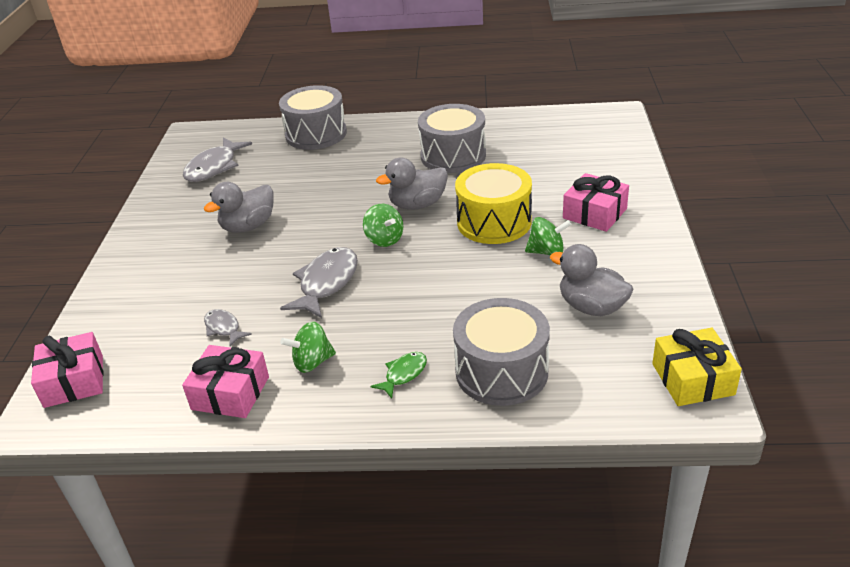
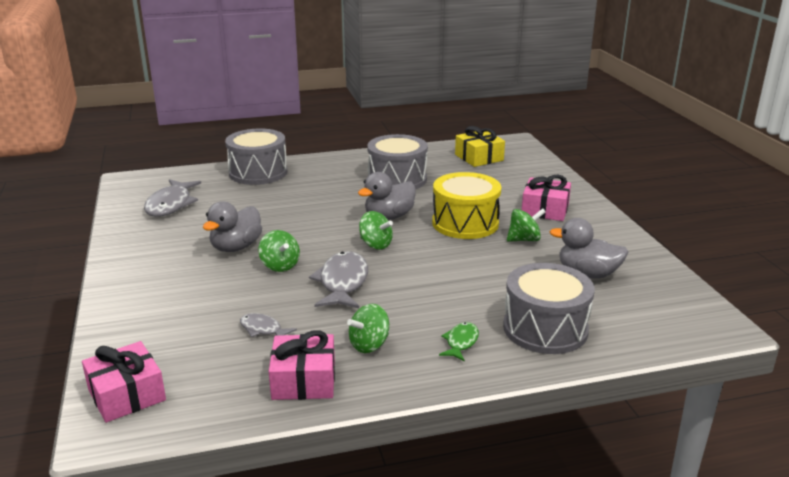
camera: 20 degrees left, 10 degrees down
yellow gift [652,328,742,406] -> yellow gift moved to [455,126,505,167]
none -> green spinning top [258,230,300,272]

